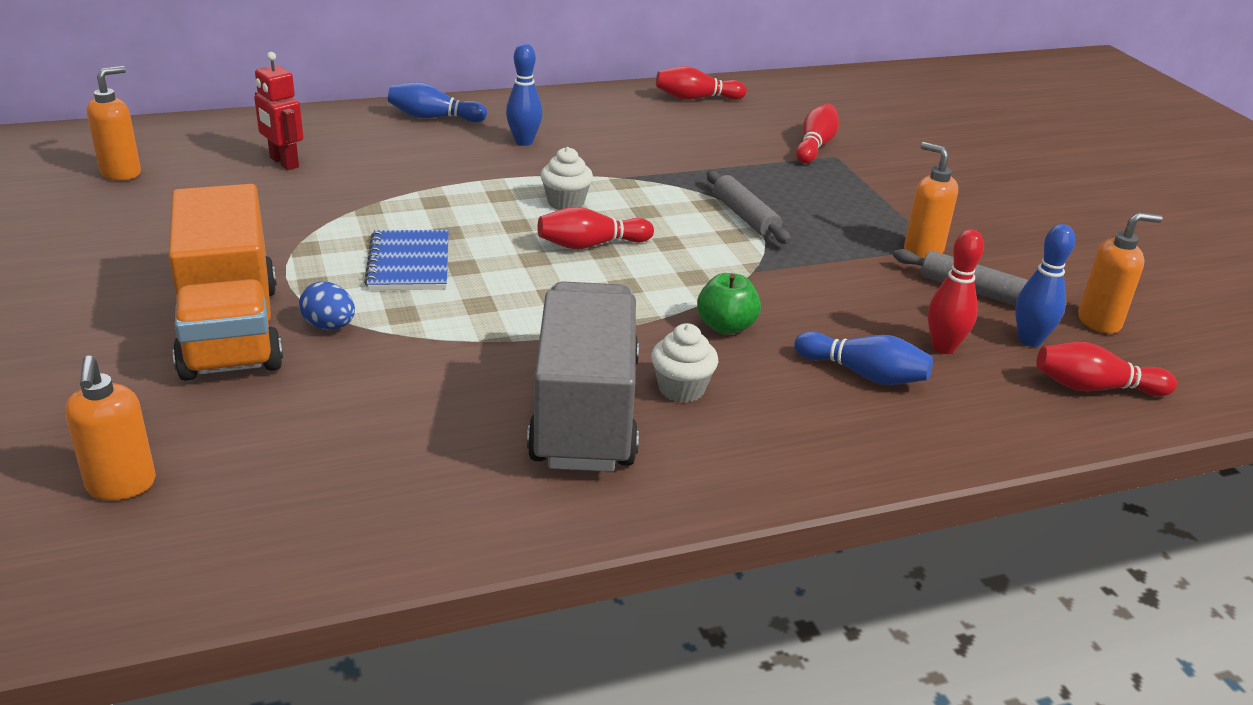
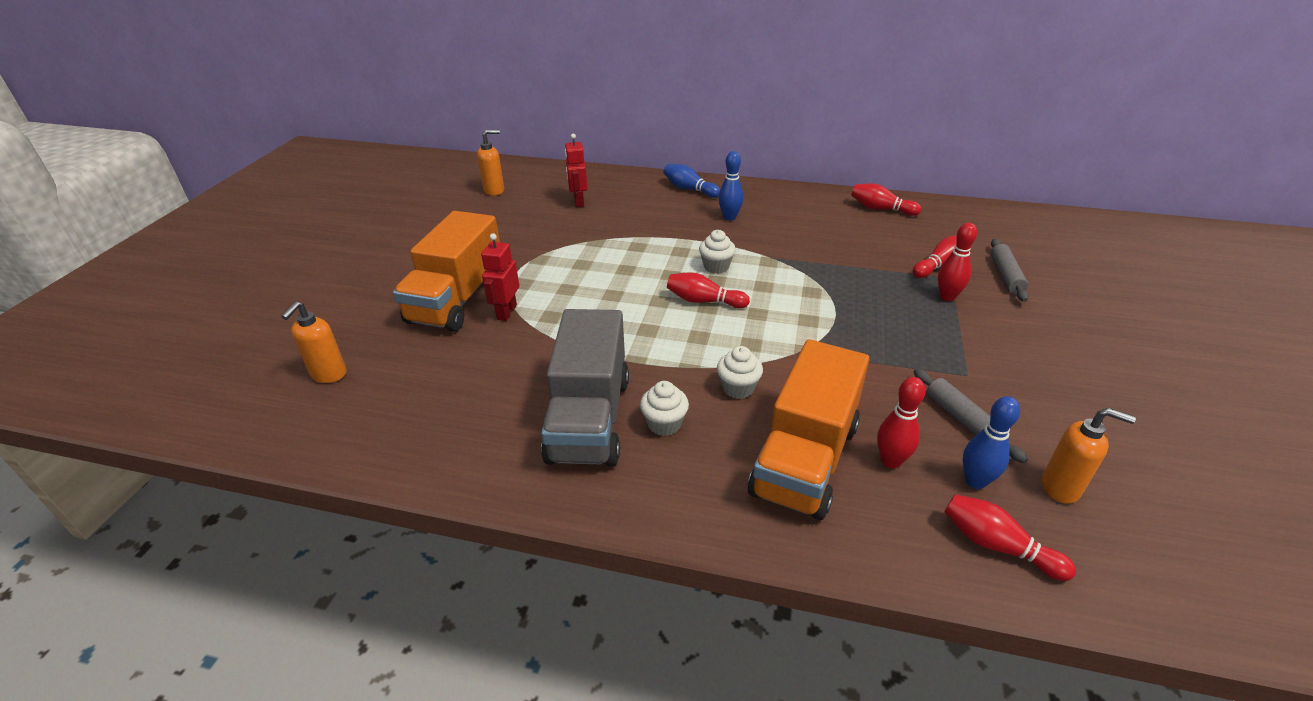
camera: 35 degrees right, 5 degrees up
blue egg [299,282,355,330] -> red robot [481,233,519,321]
blue notebook [364,230,449,290] -> none
grey truck [527,281,639,472] -> grey truck turned 150 degrees clockwise [541,309,629,467]
green apple [697,273,761,334] -> white cupcake [717,346,763,399]
grey rolling pin [706,171,791,244] -> grey rolling pin moved to [991,239,1029,302]
blue bowling pin [794,331,933,385] -> orange truck [748,339,869,520]
orange soap dispenser [904,142,958,258] -> none
none -> red bowling pin [938,223,977,301]

